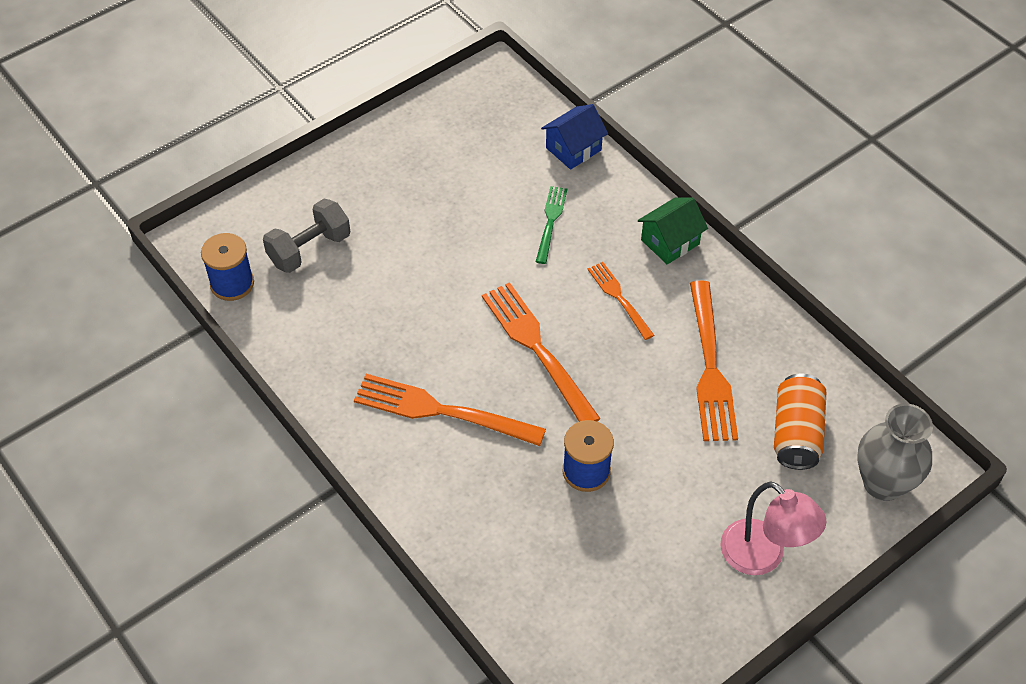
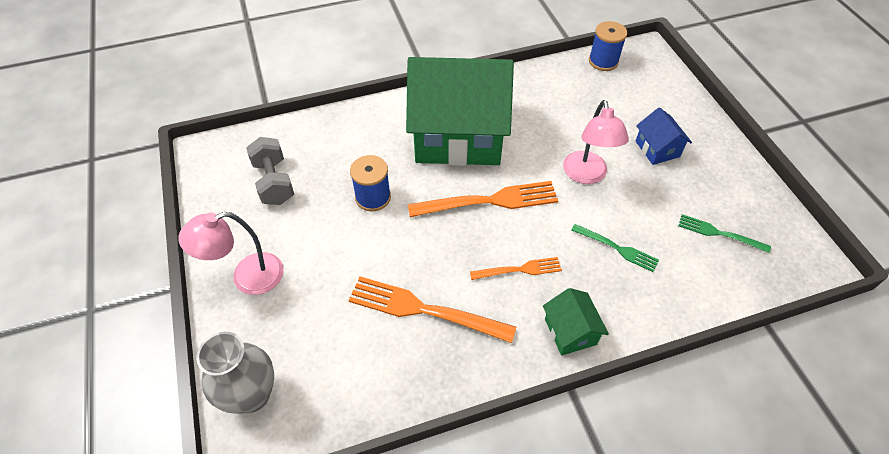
camera: 110 degrees right, 0 degrees up
grey dumbbell [263,199,350,273] -> grey dumbbell moved to [246,137,294,205]
orange fork [354,374,546,446] -> green house [406,57,514,166]
blue house [541,104,608,170] -> blue house moved to [636,107,692,165]
orange can [774,374,826,470] -> none
none -> pink lamp [563,100,629,184]
none -> green fork [678,214,771,253]

